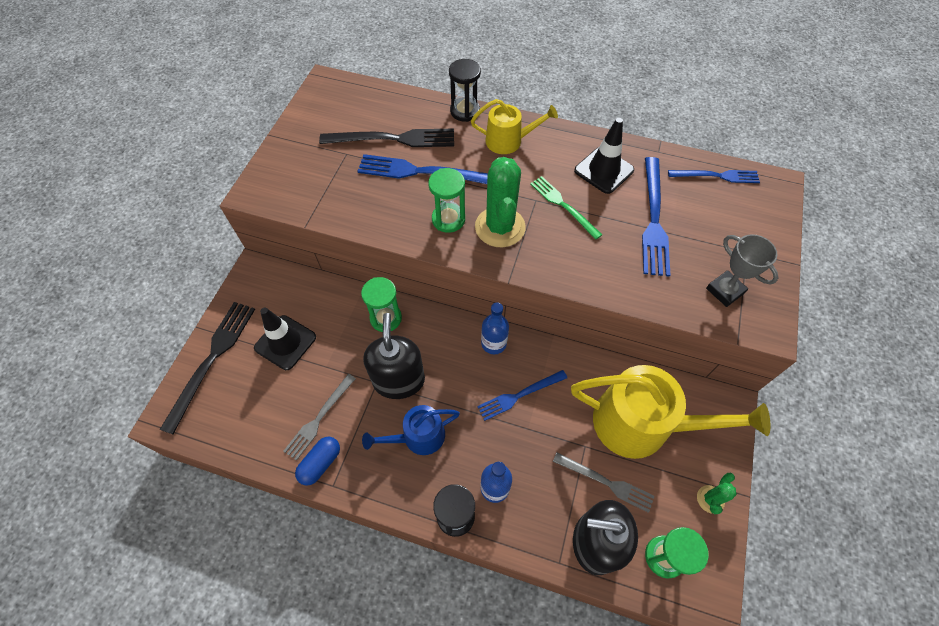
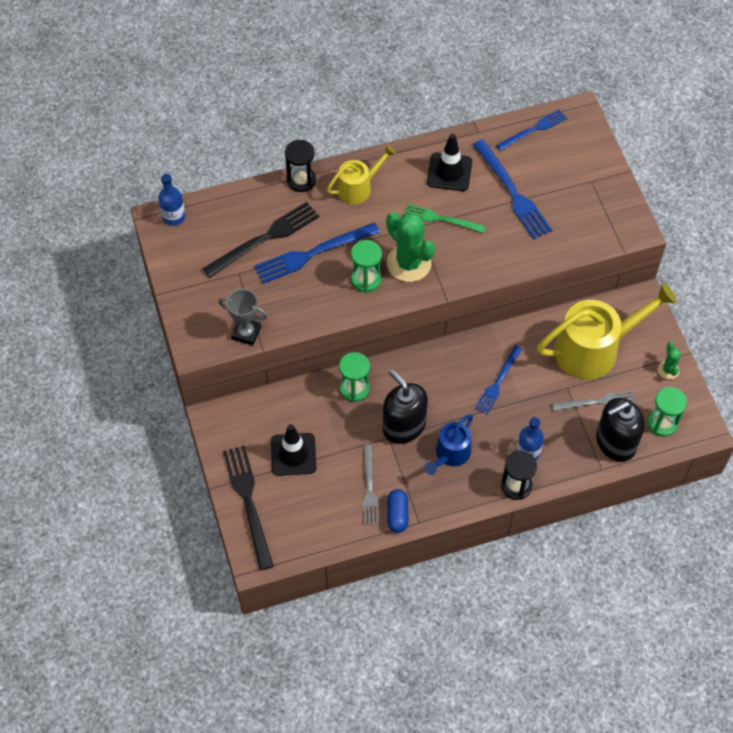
camera: 35 degrees left, 0 degrees up
blue bottle [481,302,509,354] -> blue bottle moved to [158,174,185,226]
grey trophy [706,234,778,307] -> grey trophy moved to [218,289,268,346]

